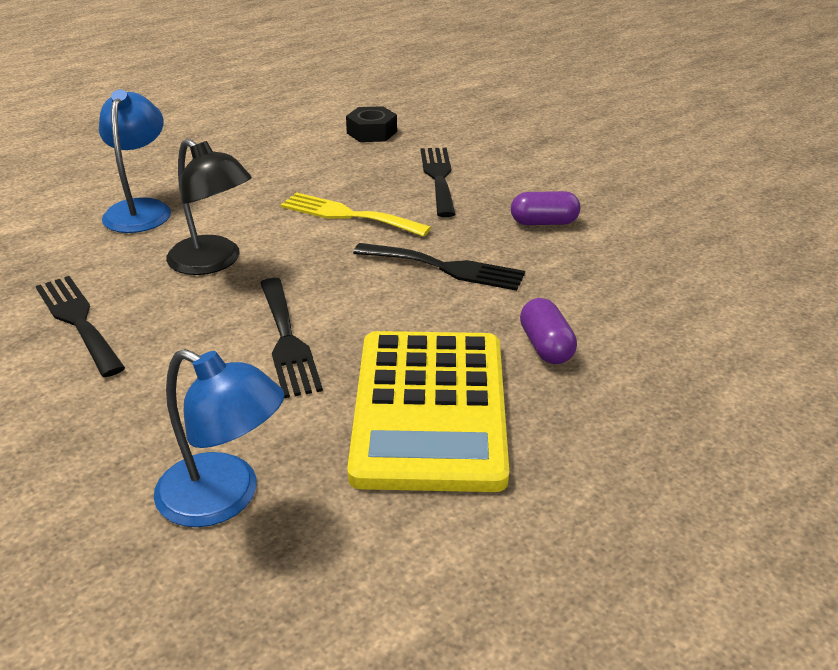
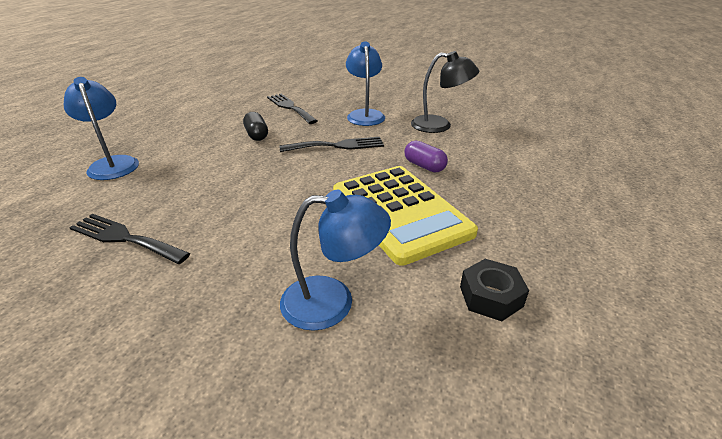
camera: 30 degrees left, 0 degrees up
black lamp [166,139,252,275] -> black lamp moved to [411,51,479,133]
black fork [260,278,323,398] -> none
yellow fork [281,192,431,237] -> black capsule [243,112,268,141]
black nut [346,106,397,142] -> black nut moved to [460,259,529,321]
purple capsule [511,191,580,225] -> blue lamp [346,41,385,126]

